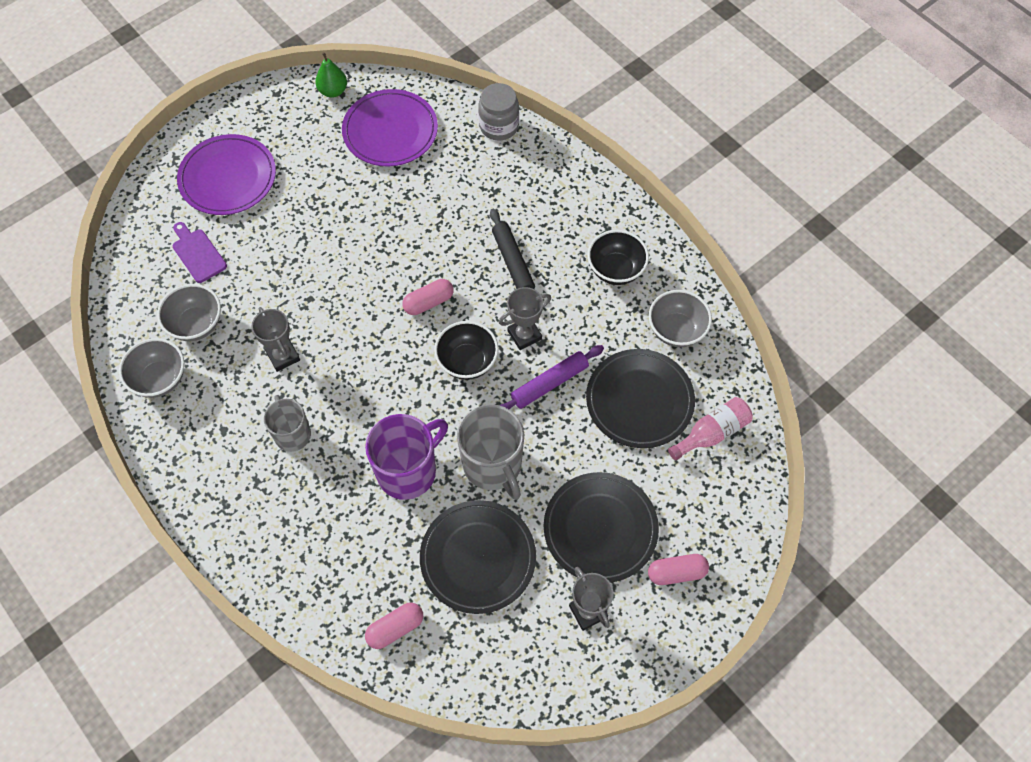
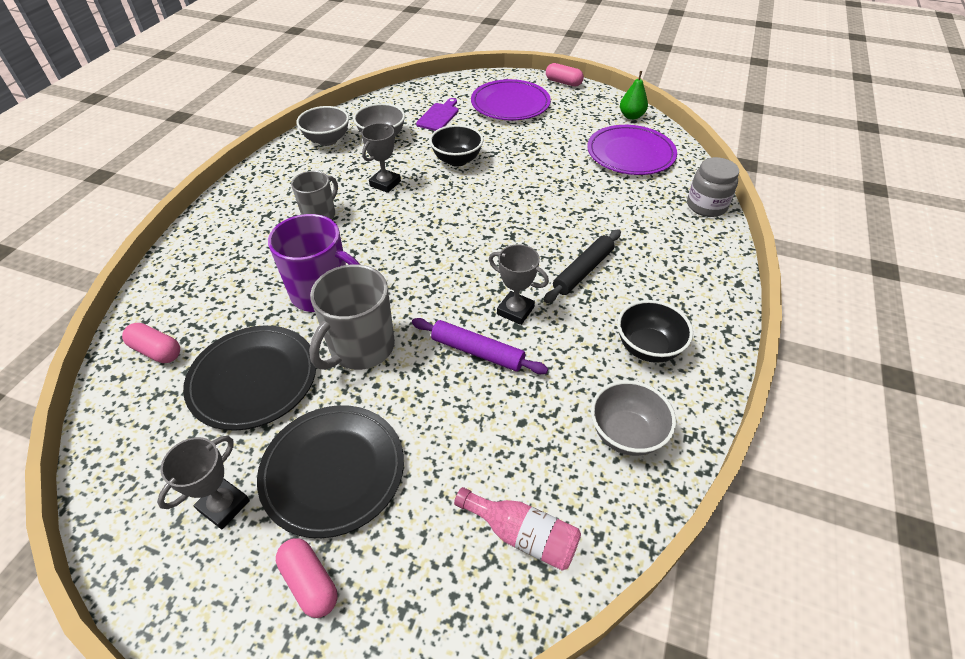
camera: 60 degrees right, 15 degrees down
pink capsule [402,279,454,315] -> pink capsule moved to [546,63,584,87]
black bowl [434,321,499,380] -> black bowl moved to [429,125,483,167]
black plate [586,349,695,448] -> none

